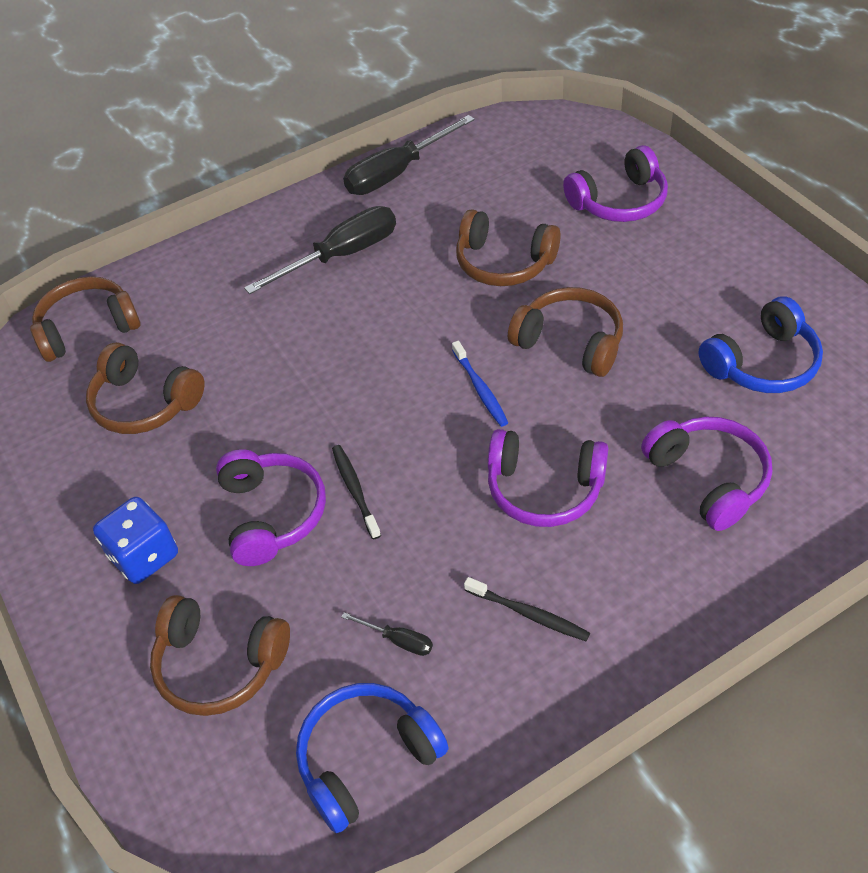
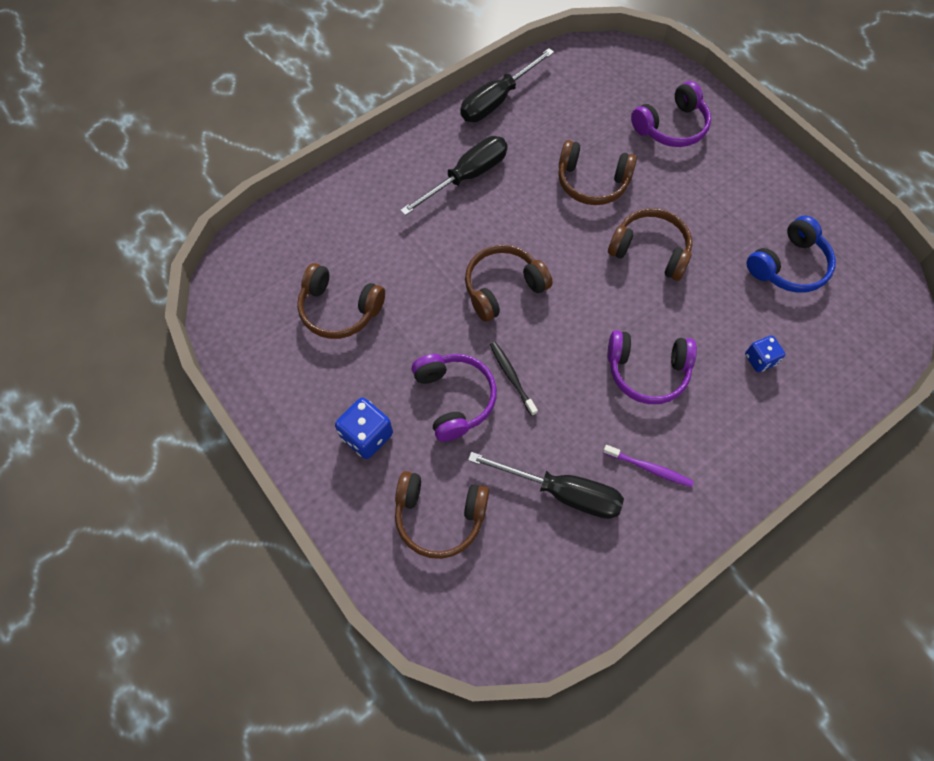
camera: 10 degrees left, 15 degrees up
brown headphones [30,276,141,362] -> brown headphones moved to [465,245,552,322]
blue headphones [296,683,449,833] -> none
black screwdriver [341,612,433,656] -> black screwdriver [468,452,624,519], size x2.29
blue toothbrush [452,341,508,427] -> none
black toothbrush [464,577,590,642] -> purple toothbrush [603,445,694,487]
purple headphones [641,416,772,531] -> blue dice [745,335,785,372]

